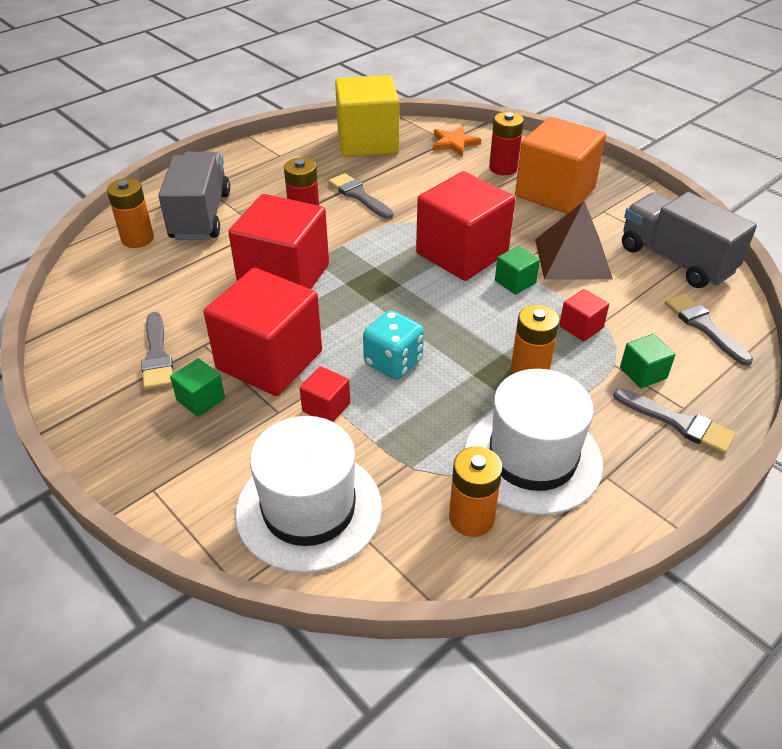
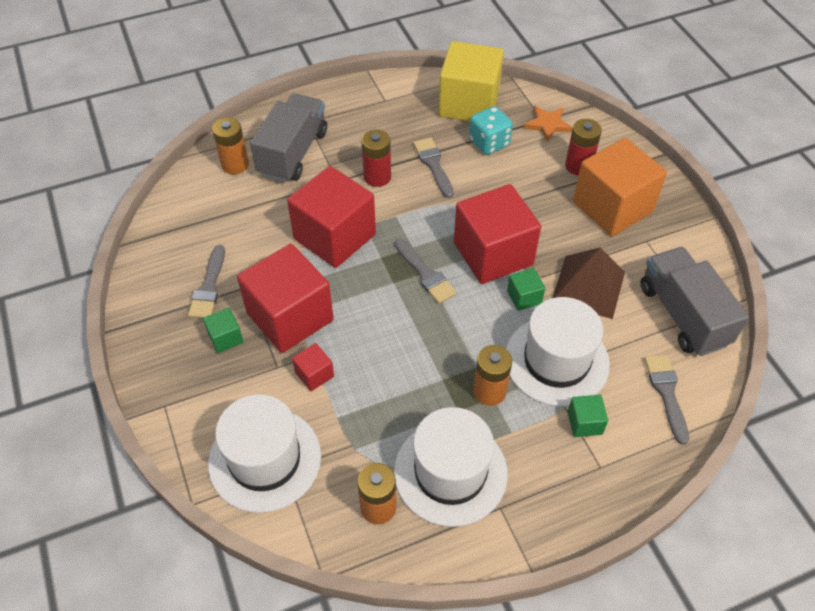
camera: 20 degrees right, 10 degrees up
turquoise dice [363,310,424,379] -> turquoise dice moved to [469,106,513,155]
red cube [559,289,609,341] -> white hat [506,297,610,406]
grey brush [613,388,736,454] -> grey brush moved to [395,239,457,304]

